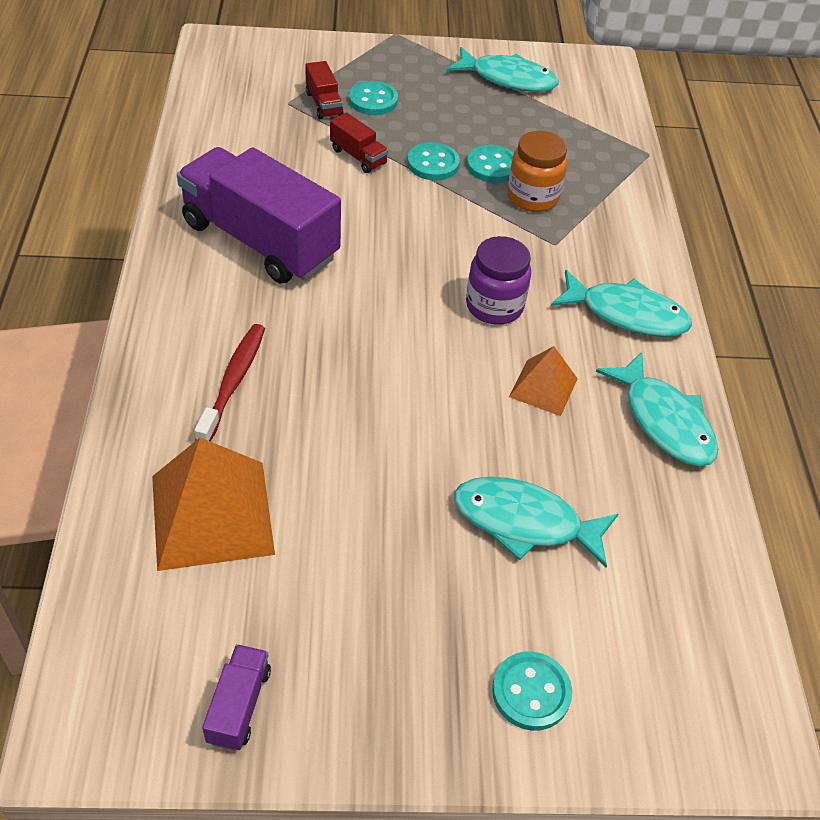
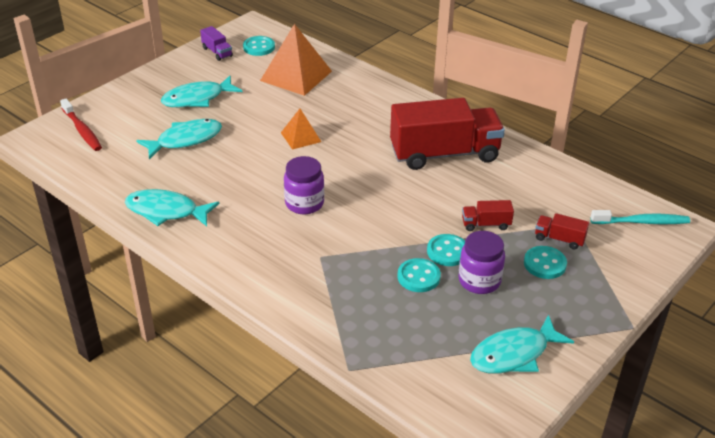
camera: 135 degrees right, 10 degrees down
purple truck [177,147,341,284] -> red truck [390,98,505,170]
red toothbrush [194,324,265,441] -> red toothbrush moved to [60,99,102,151]
turquoise button [492,651,572,731] -> turquoise button moved to [243,36,275,56]
orange jar [507,131,567,212] -> none
orange pyramid [509,346,578,416] -> orange pyramid moved to [281,109,321,150]
turquoise fish [551,270,692,337] -> turquoise fish moved to [161,76,242,107]
none -> purple jar [458,231,505,294]
none -> turquoise toothbrush [591,210,690,224]

